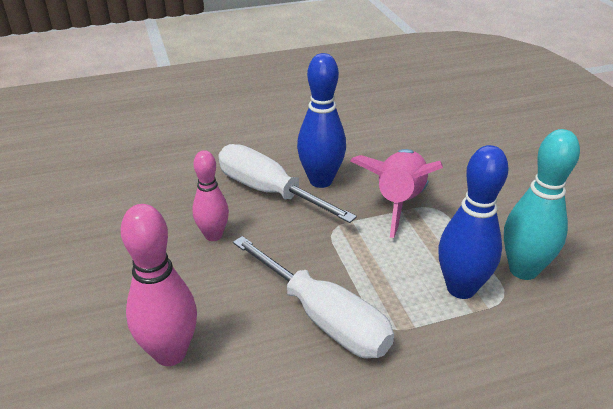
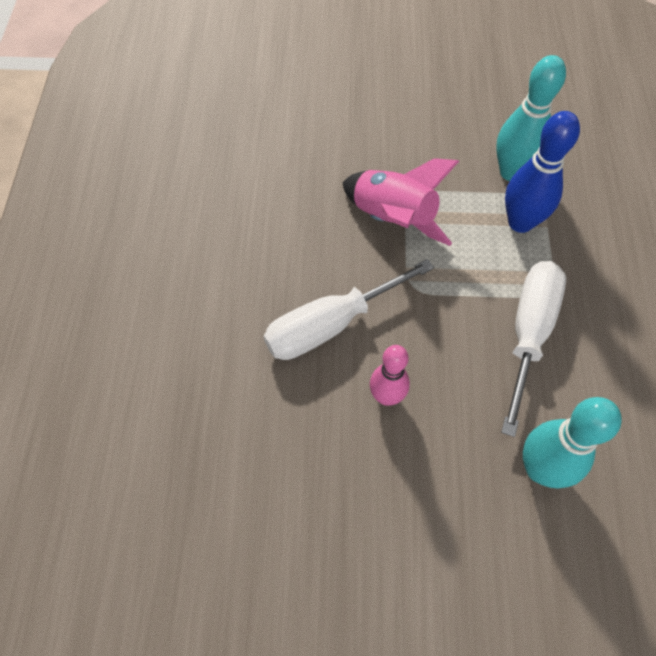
camera: 70 degrees left, 25 degrees up
pink bowling pin [121,204,197,366] -> turquoise bowling pin [523,397,622,489]
white screwdriver [233,236,394,358] -> white screwdriver turned 45 degrees counterclockwise [501,261,566,437]
blue bowling pin [297,53,346,188] -> none

